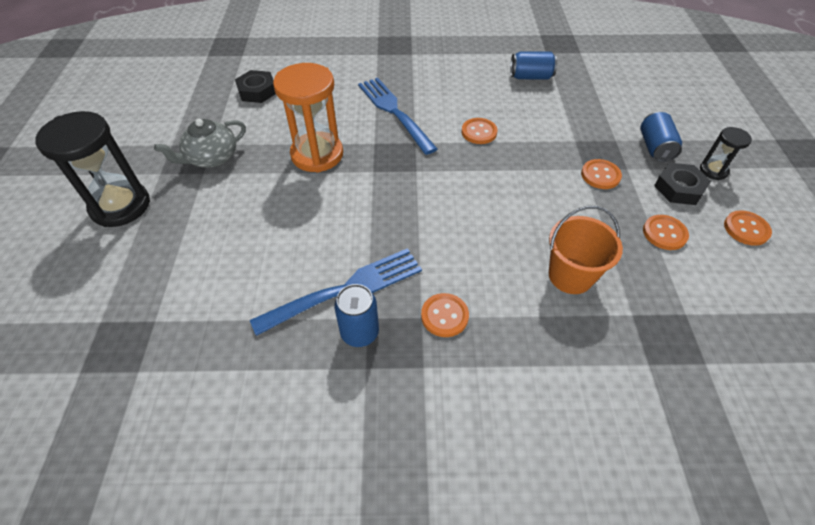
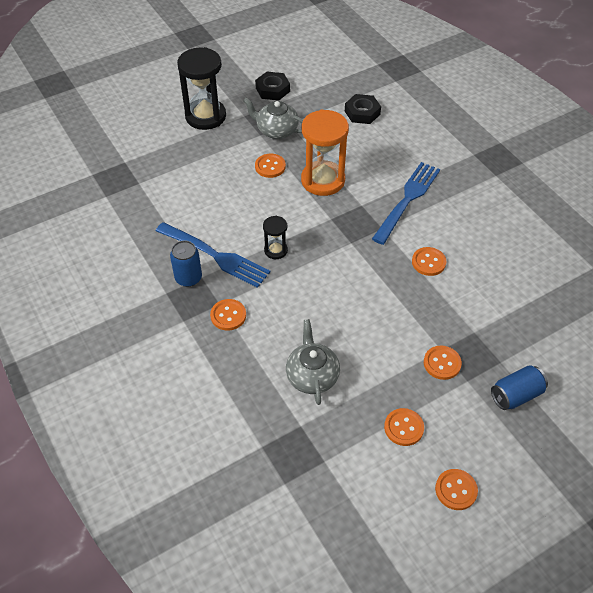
camera: 60 degrees right, 0 degrees up
blue can [510,51,557,80] -> none
orange bucket [549,206,623,294] -> grey teapot [286,319,340,405]
black nut [654,163,711,205] -> black nut moved to [255,72,290,101]
black hourglass [700,127,752,180] -> black hourglass moved to [263,216,288,259]
none -> orange button [255,154,286,178]

